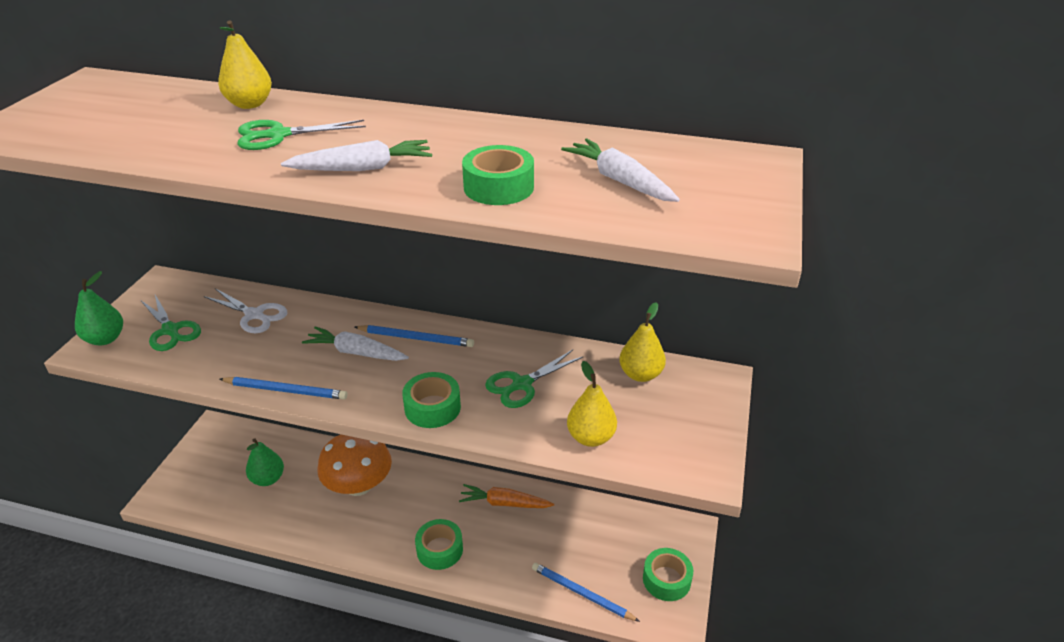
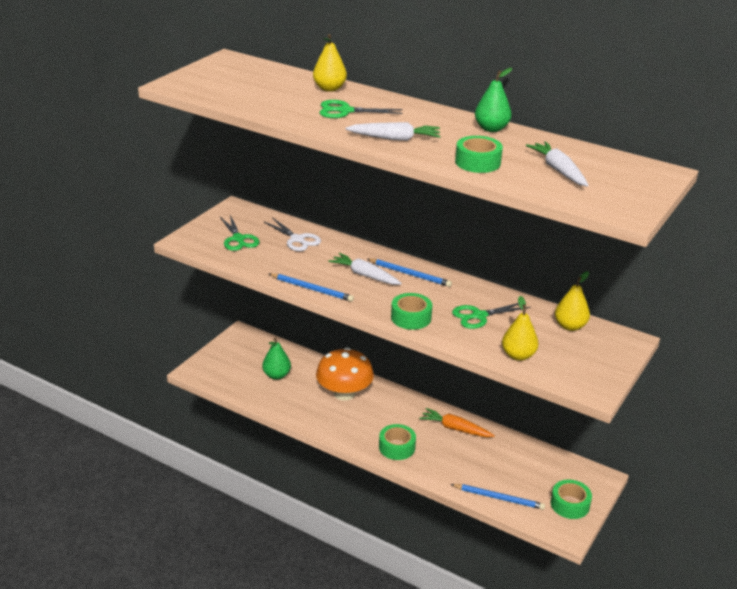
camera: 15 degrees right, 5 degrees down
green pear [75,271,123,345] -> green pear moved to [475,68,512,132]
blue pencil [532,563,640,622] -> blue pencil turned 150 degrees clockwise [451,484,545,510]

